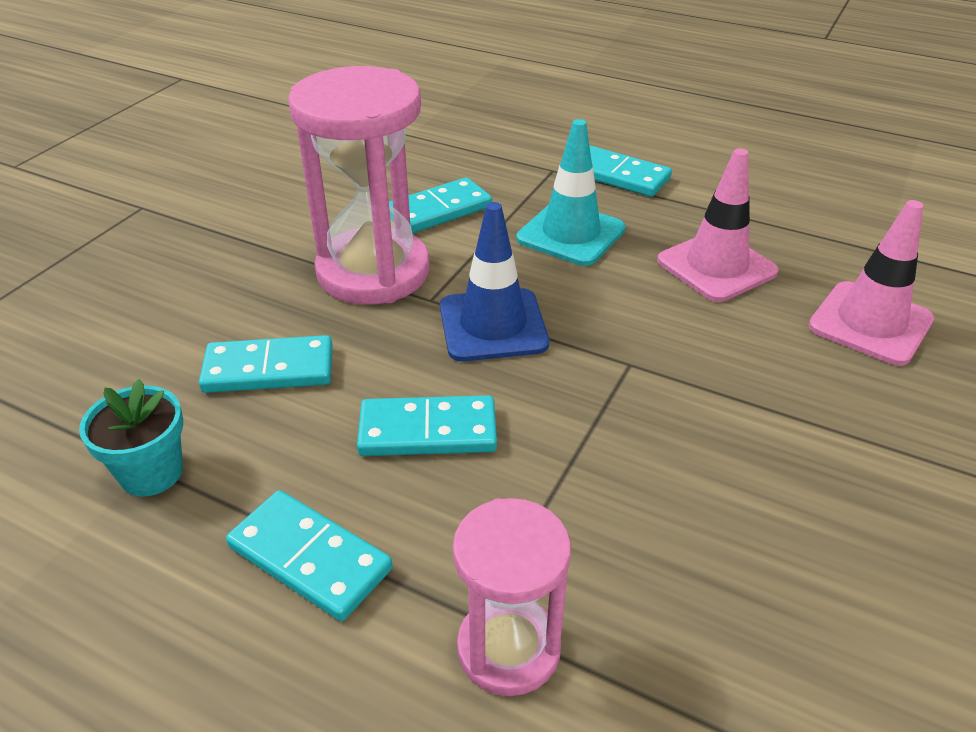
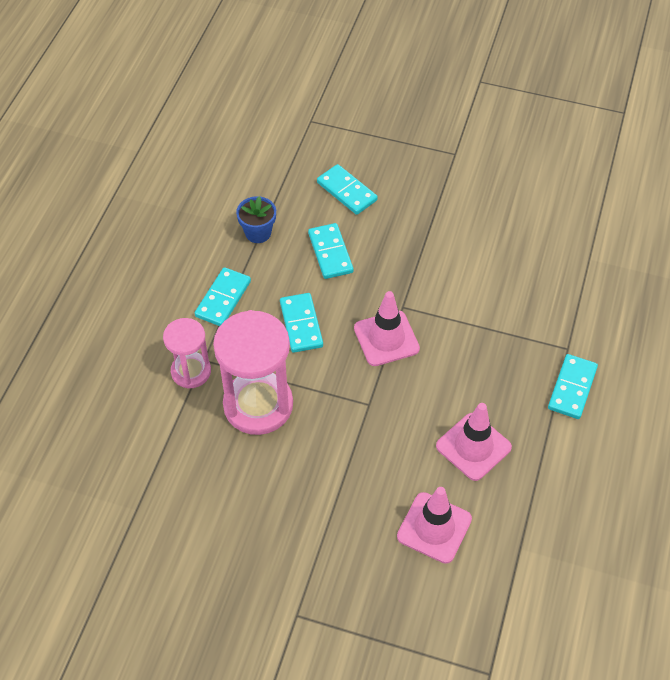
camera: 80 degrees right, 15 degrees up
turquoise flower pot [79,379,183,496] -> blue flower pot [236,196,276,243]
pink hourglass [288,66,430,305] -> pink hourglass moved to [213,310,293,435]
turquoise domino [389,177,492,233] -> turquoise domino moved to [317,164,378,215]
blue traffic cone [440,202,549,361] -> pink traffic cone [354,291,420,366]
turquoise traffic cone [516,119,626,266] -> none

